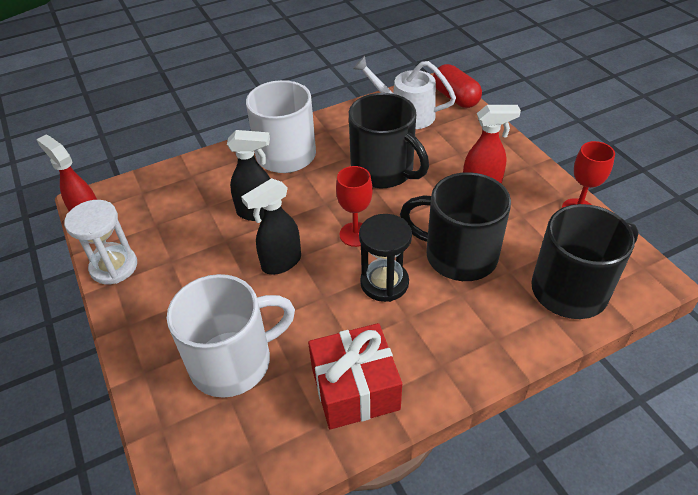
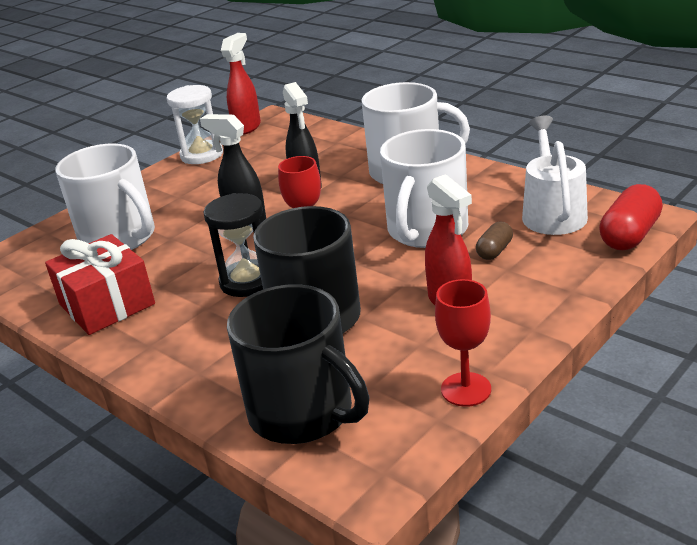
camera: 70 degrees right, 15 degrees down
black mug [349,93,429,188] -> white mug [380,129,468,248]
none -> brown capsule [476,222,513,260]

